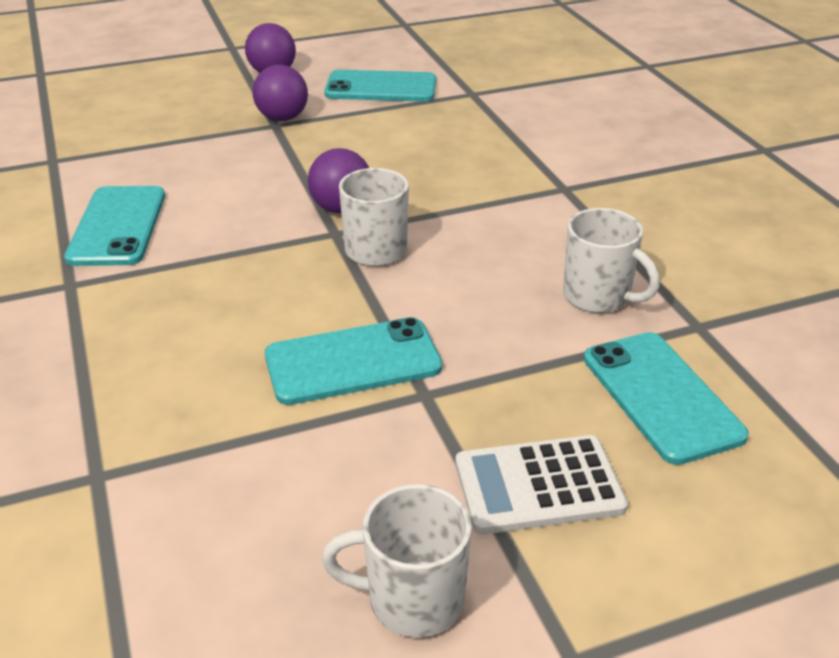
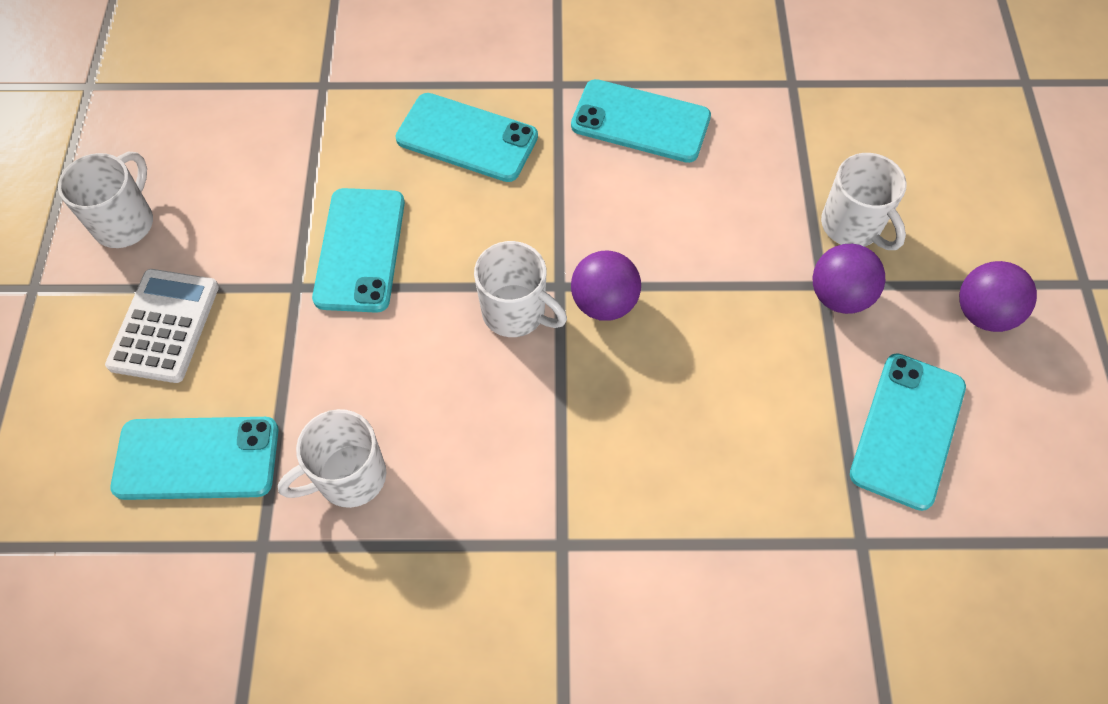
camera: 110 degrees right, 25 degrees up
none -> turquoise phone [396,93,538,182]
none -> white mug [821,153,907,250]

